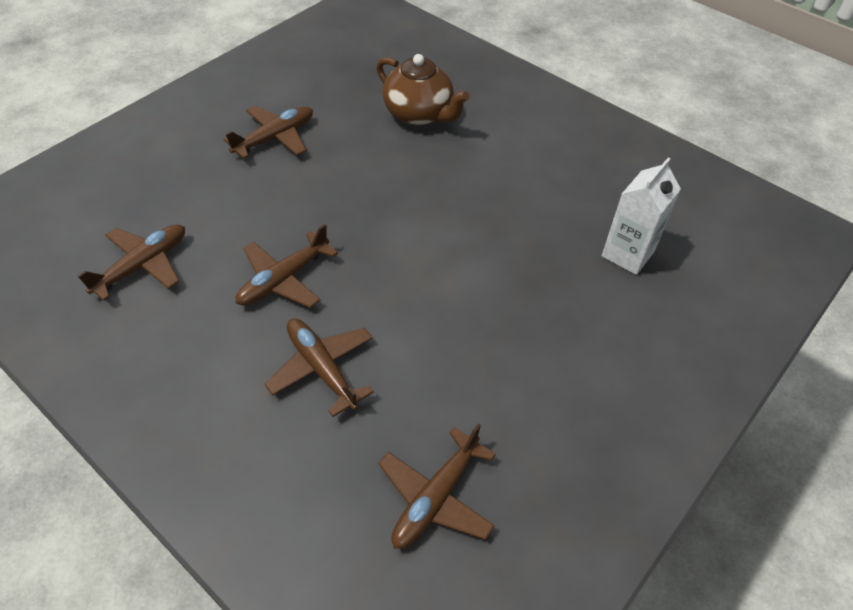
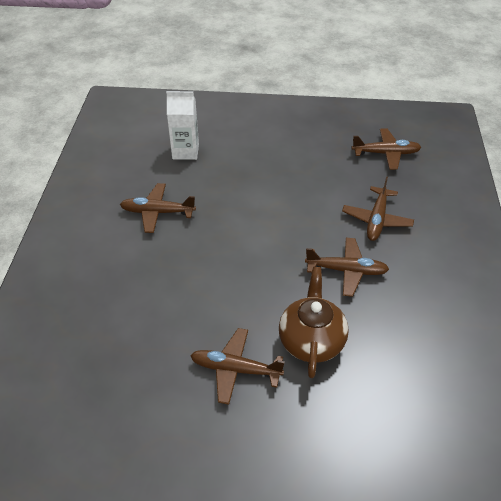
camera: 125 degrees left, 5 degrees down
brown plane [78,224,185,301] -> brown plane moved to [120,183,196,233]
brown teapot [376,54,469,126] -> brown teapot moved to [279,267,349,378]

